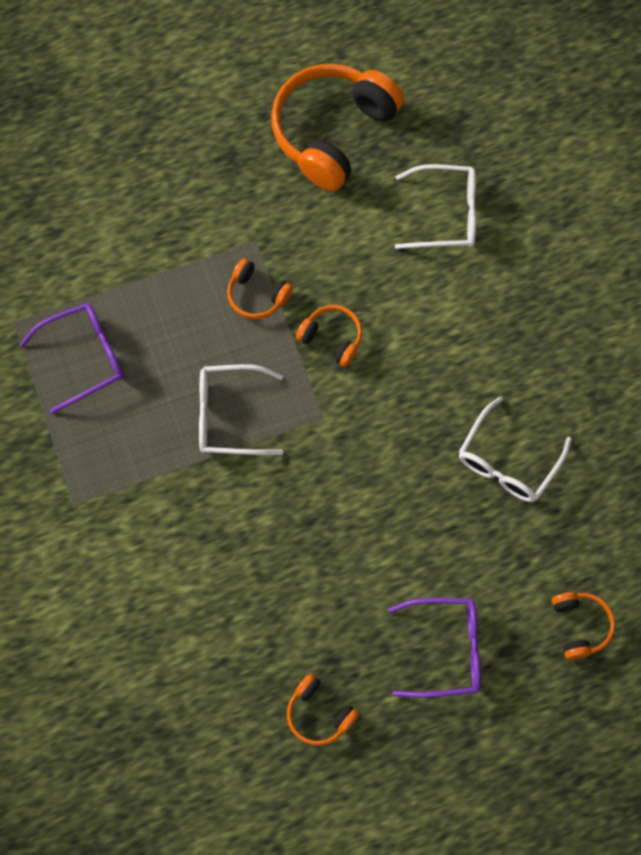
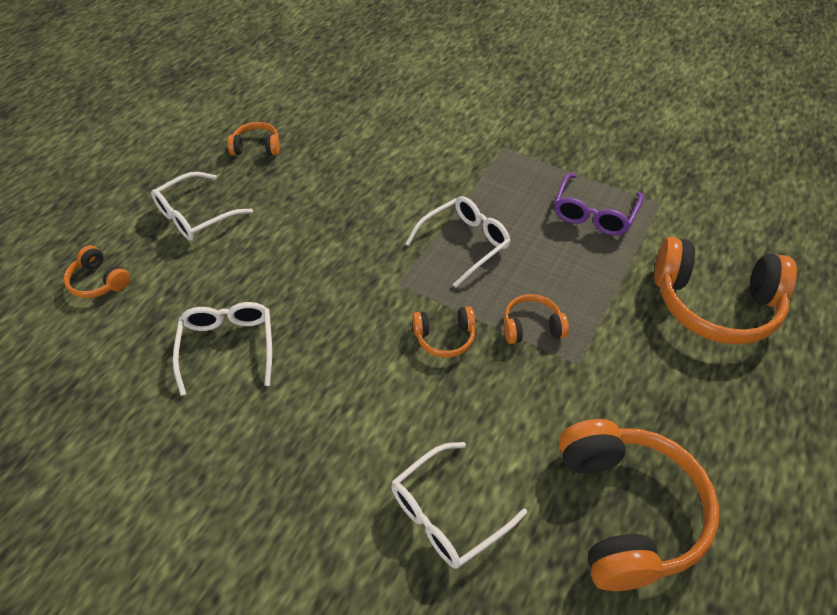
camera: 140 degrees right, 20 degrees down
purple glasses [388,598,481,698] -> white glasses [151,172,253,241]
none -> orange headphones [654,237,797,345]

